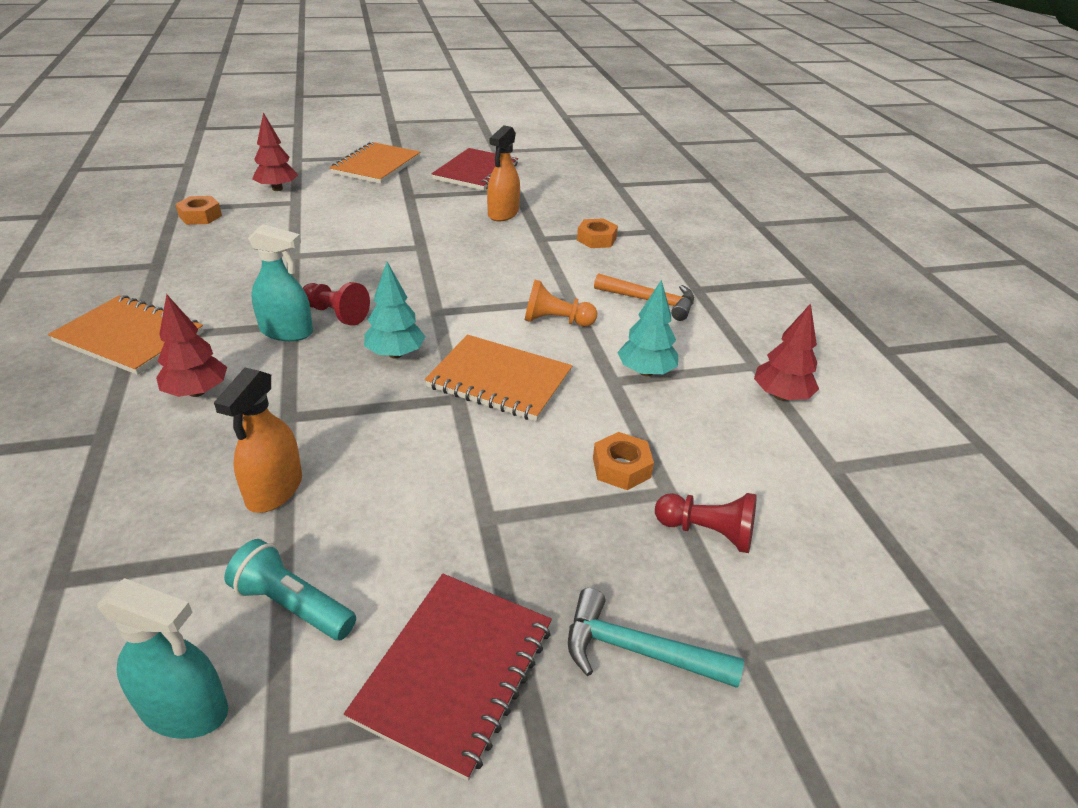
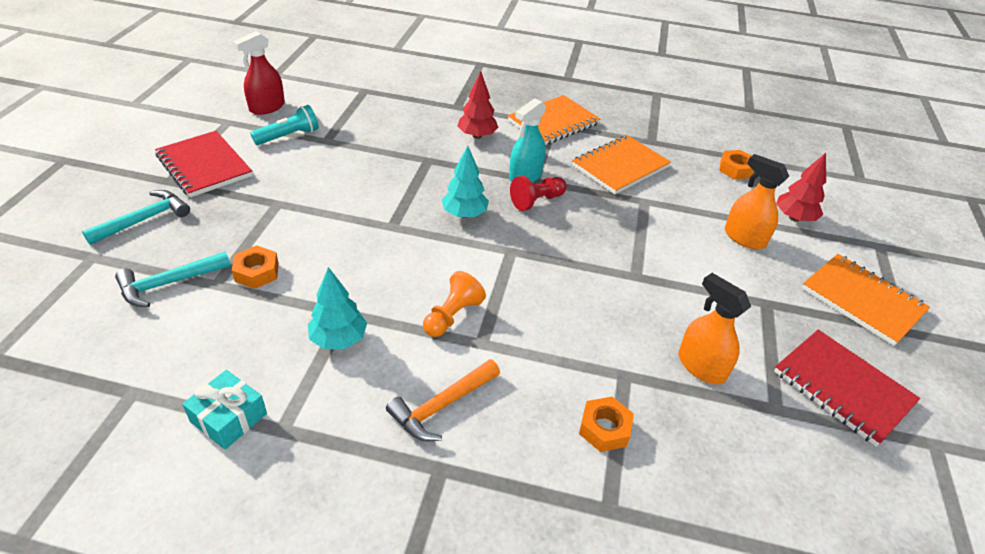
camera: 115 degrees right, 5 degrees up
turquoise spray bottle [97,578,228,739] -> red spray bottle [233,31,285,115]
orange spray bottle [214,367,302,513] -> orange spray bottle moved to [725,154,789,249]
orange notebook [425,335,572,421] -> orange notebook moved to [572,135,671,194]
red pawn [655,493,757,553] -> turquoise hammer [115,252,231,307]
red tree [754,303,819,401] -> turquoise gift [182,370,267,450]

